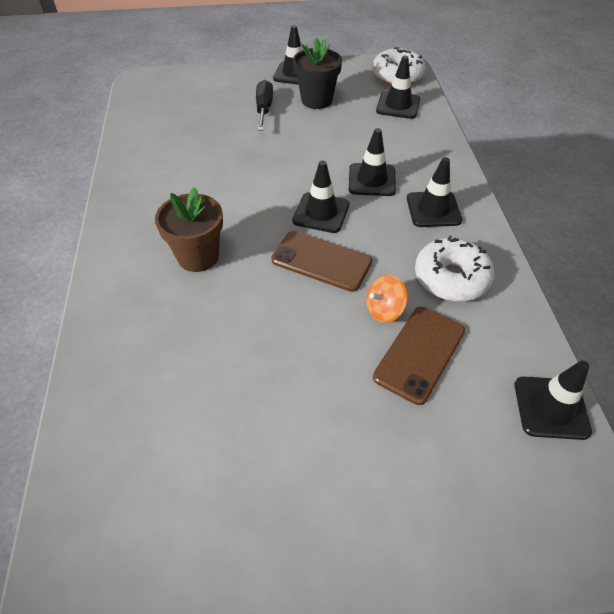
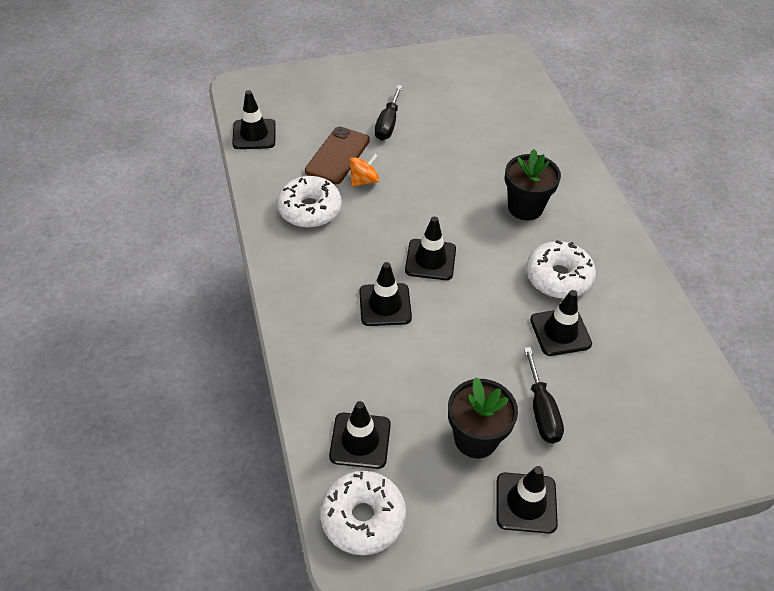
camera: 170 degrees right, 0 degrees up
brown flower pot [155,187,223,272] -> black flower pot [505,149,561,221]
brown phone [271,231,372,292] -> none
black traffic cone [407,157,462,227] -> black traffic cone moved to [530,290,592,356]
none -> black screwdriver [375,85,403,140]
none -> white donut [526,240,596,299]

